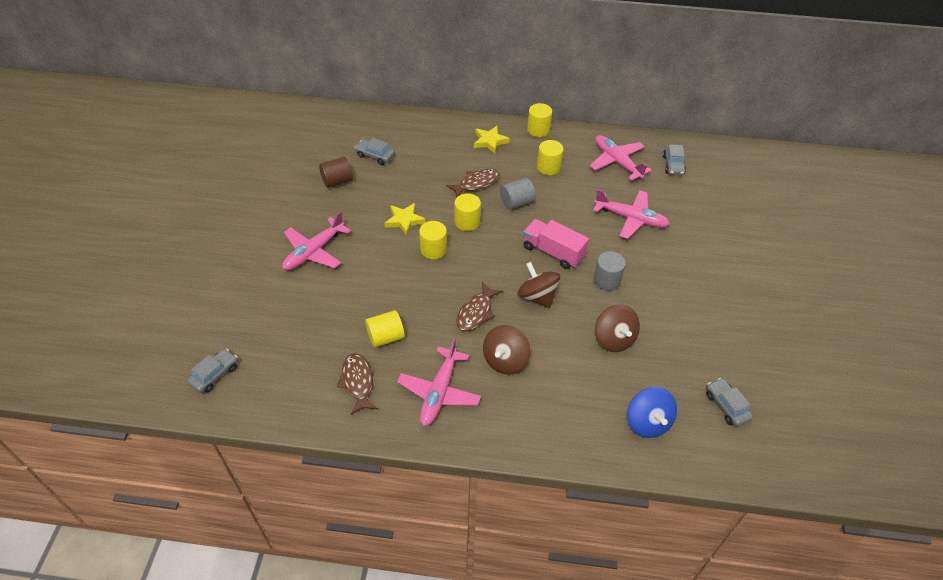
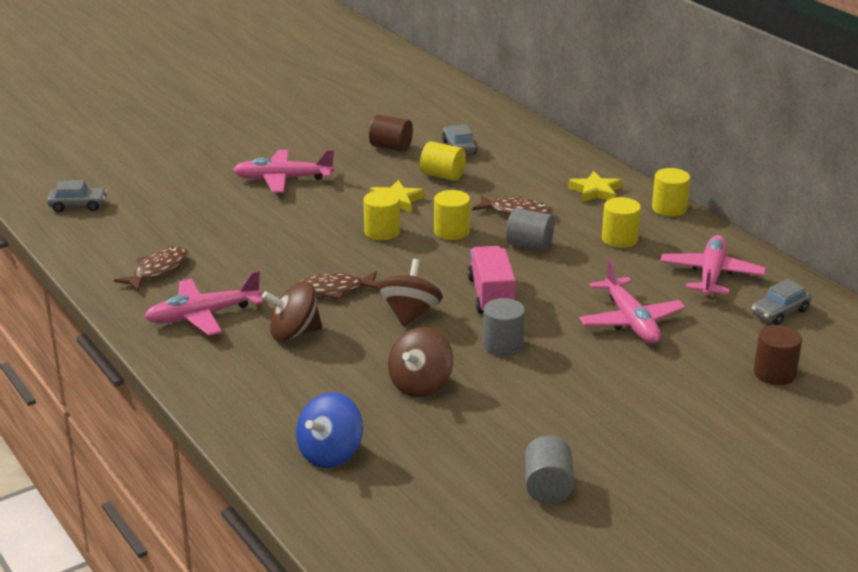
camera: 50 degrees right, 20 degrees down
yellow cylinder [365,310,405,348] -> yellow cylinder moved to [420,141,466,181]
grey car [706,378,753,427] -> none
none -> grey cylinder [525,436,574,504]
none -> brown cylinder [754,325,802,385]

